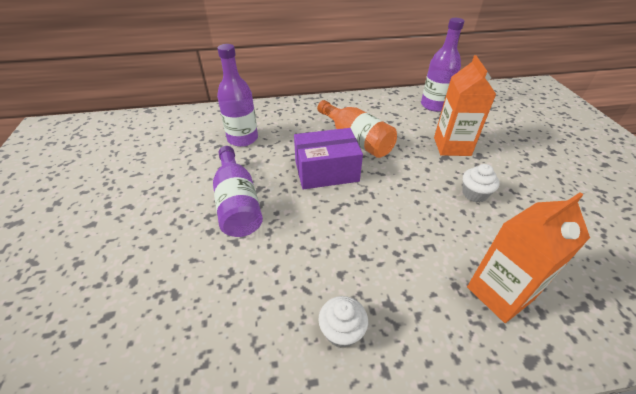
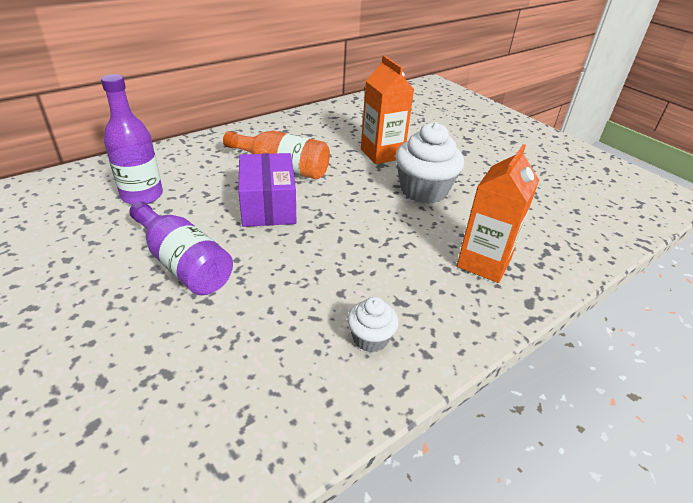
camera: 30 degrees left, 5 degrees down
purple box [294,128,363,189] -> purple box turned 60 degrees counterclockwise [238,153,296,227]
purple bottle [421,18,464,112] -> none
white cupcake [463,164,500,202] -> white cupcake [395,122,464,204], size x1.91

